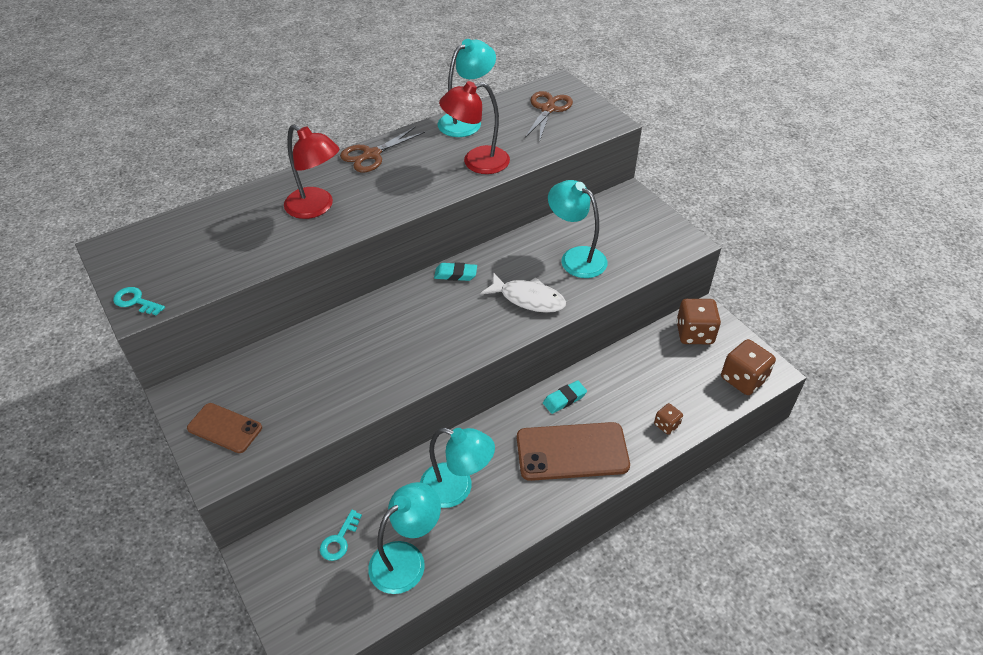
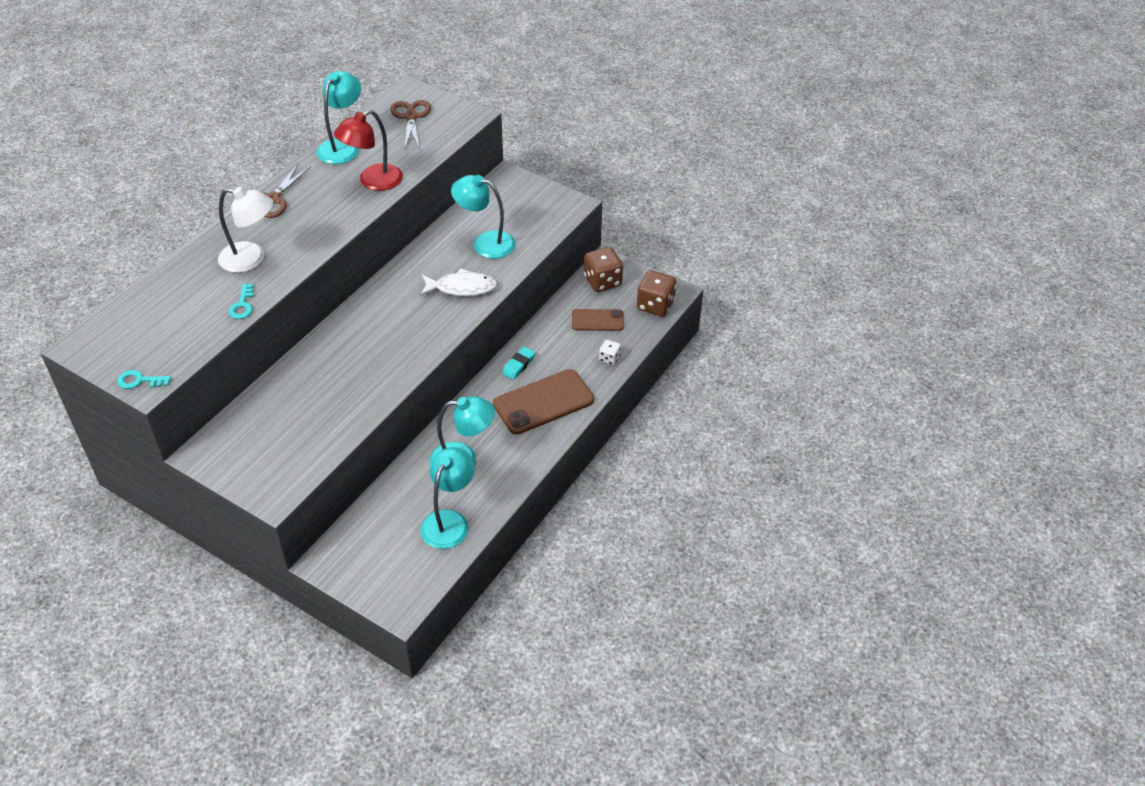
camera: 25 degrees left, 0 degrees up
brown phone [187,403,262,453] -> brown phone moved to [572,309,624,331]
red lamp [284,124,340,219] -> white lamp [218,187,273,273]
turquoise key [320,510,362,561] -> turquoise key moved to [229,284,254,319]
turquoise eraser [434,262,477,281] -> none
brown dice [654,403,683,435] -> white dice [599,340,621,365]

